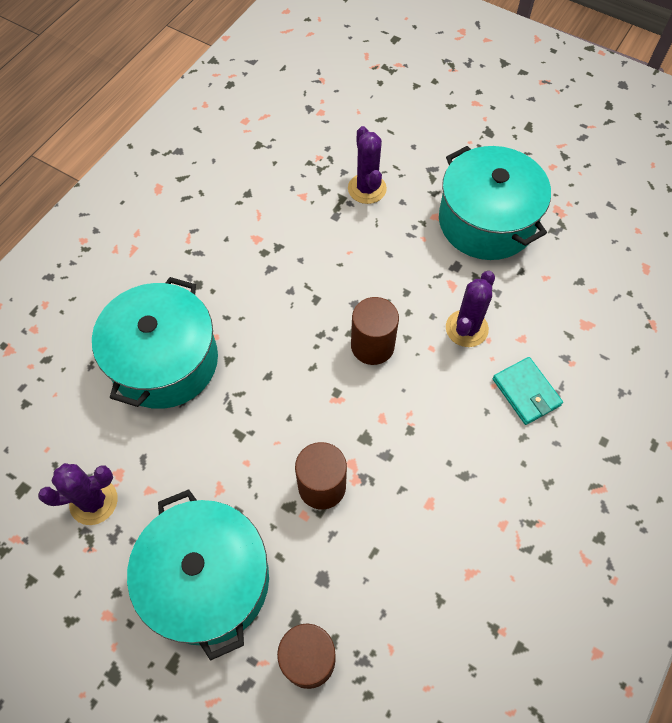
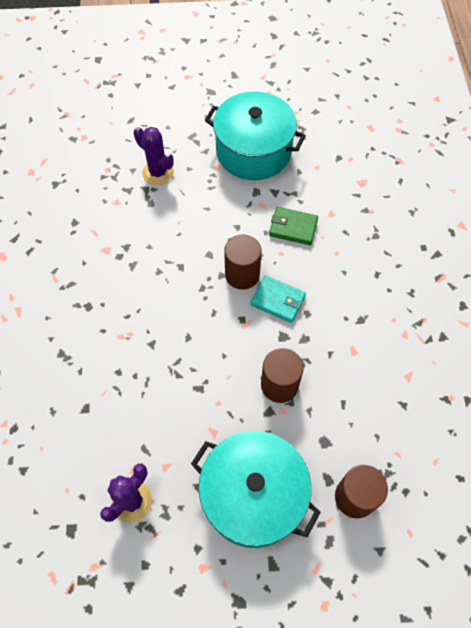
camera: 35 degrees left, 0 degrees up
turquoise pot [92,277,218,409] -> none
purple cactus [446,271,495,347] -> green wallet [269,207,318,245]
turquoise wallet [493,357,563,425] -> turquoise wallet moved to [250,275,306,323]

